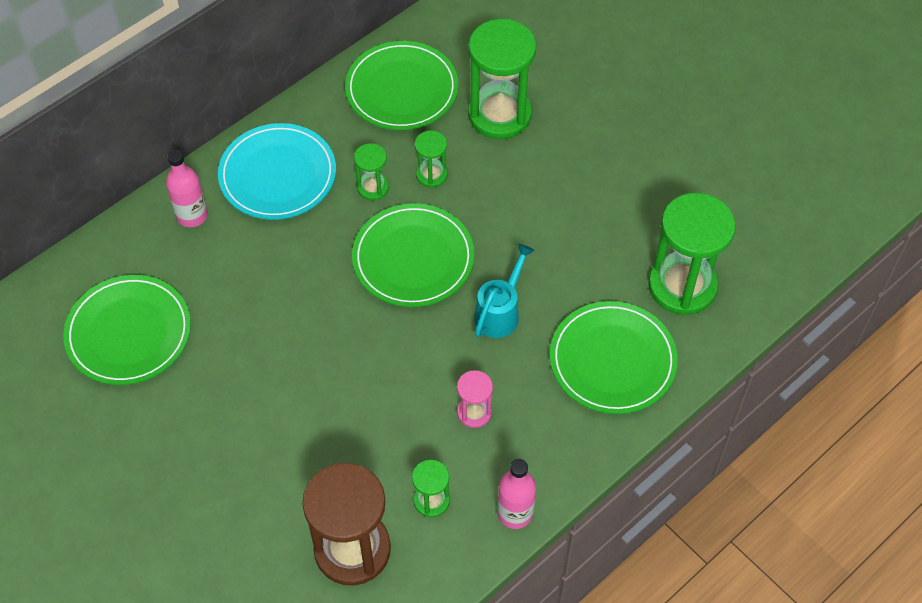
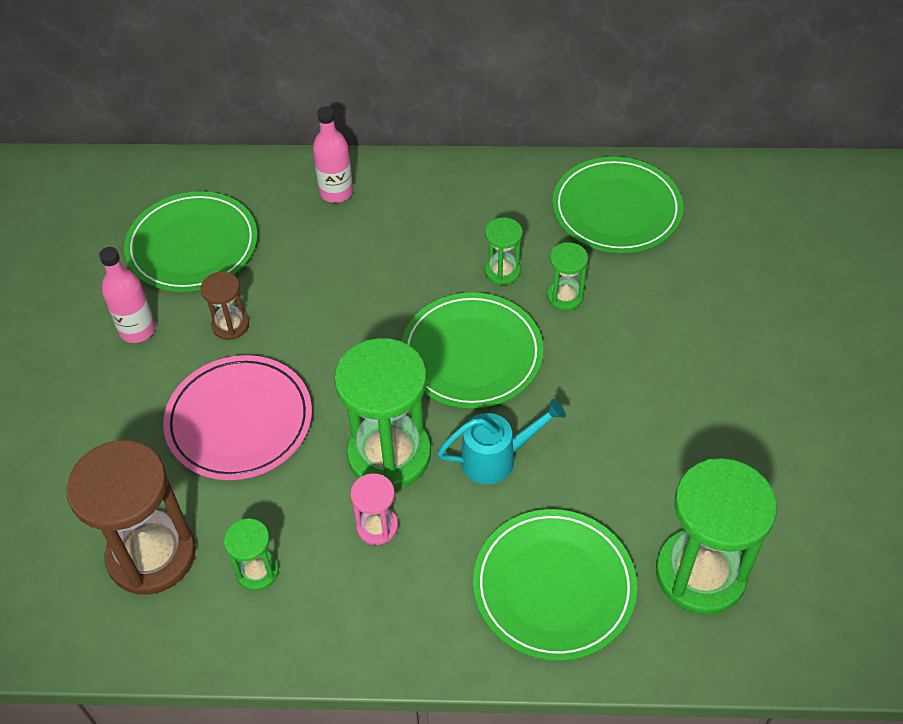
camera: 45 degrees right, 5 degrees down
turquoise plate [218,123,336,220] -> none
green hourglass [468,19,536,139] -> green hourglass moved to [334,338,431,489]
pink bottle [497,459,536,529] -> pink bottle moved to [99,247,155,343]
none -> pink plate [163,355,312,480]
none -> brown hourglass [201,272,249,340]

